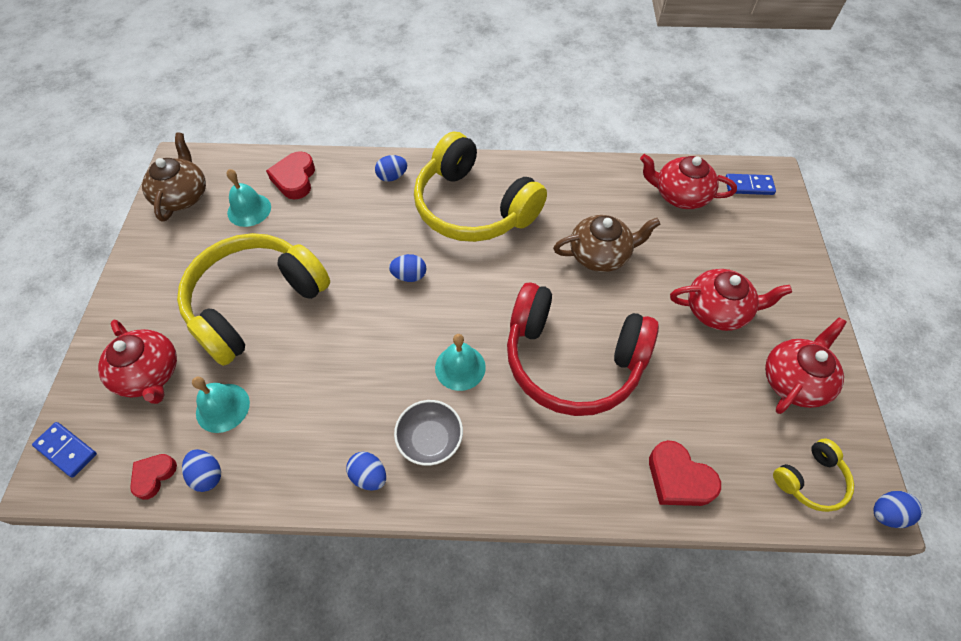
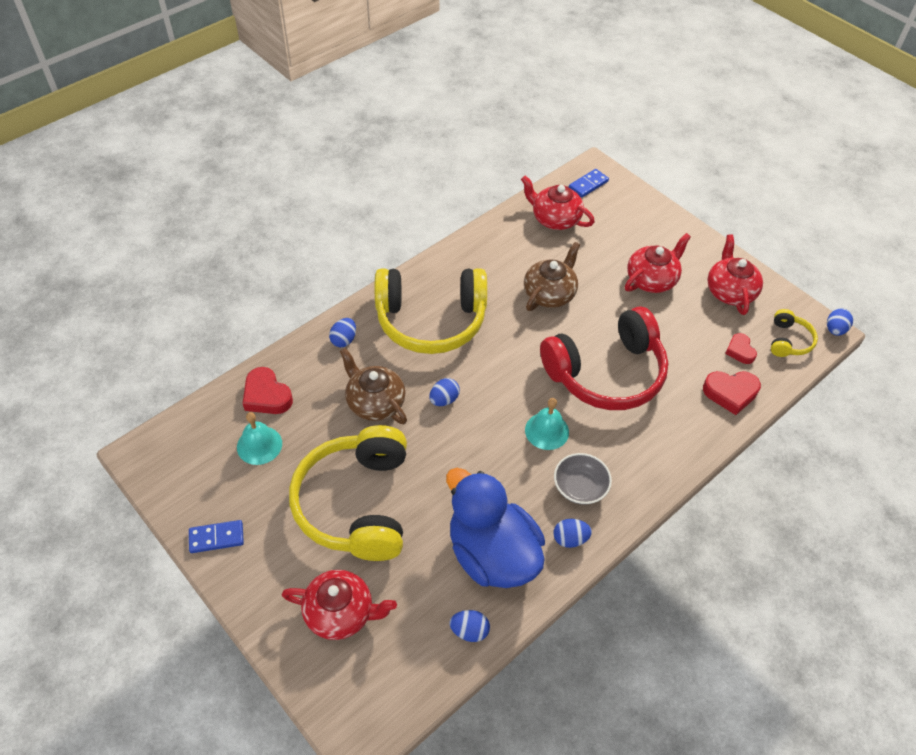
camera: 45 degrees left, 5 degrees down
blue domino [32,422,97,478] -> blue domino moved to [189,520,244,553]
red heart [130,454,177,500] -> red heart moved to [725,333,757,364]
brown teapot [142,133,206,222] -> brown teapot moved to [340,348,407,424]
turquoise bell [192,377,250,433] -> none
red teapot [640,154,737,209] -> red teapot turned 60 degrees clockwise [521,176,595,230]
none -> blue duck [446,468,545,588]

